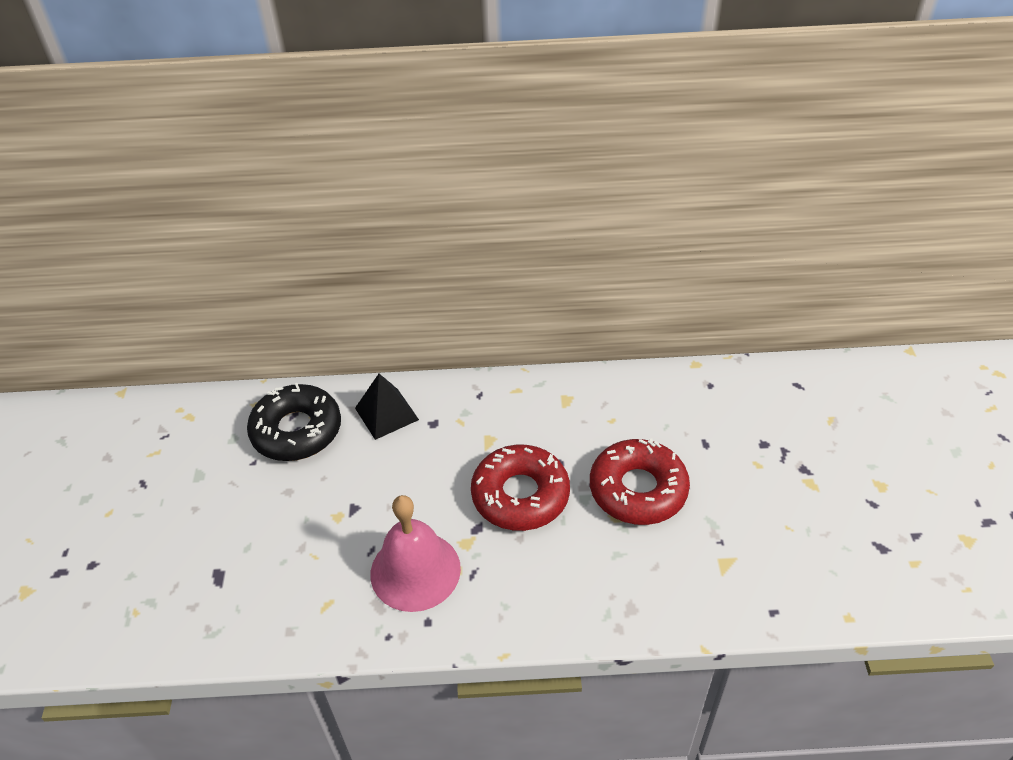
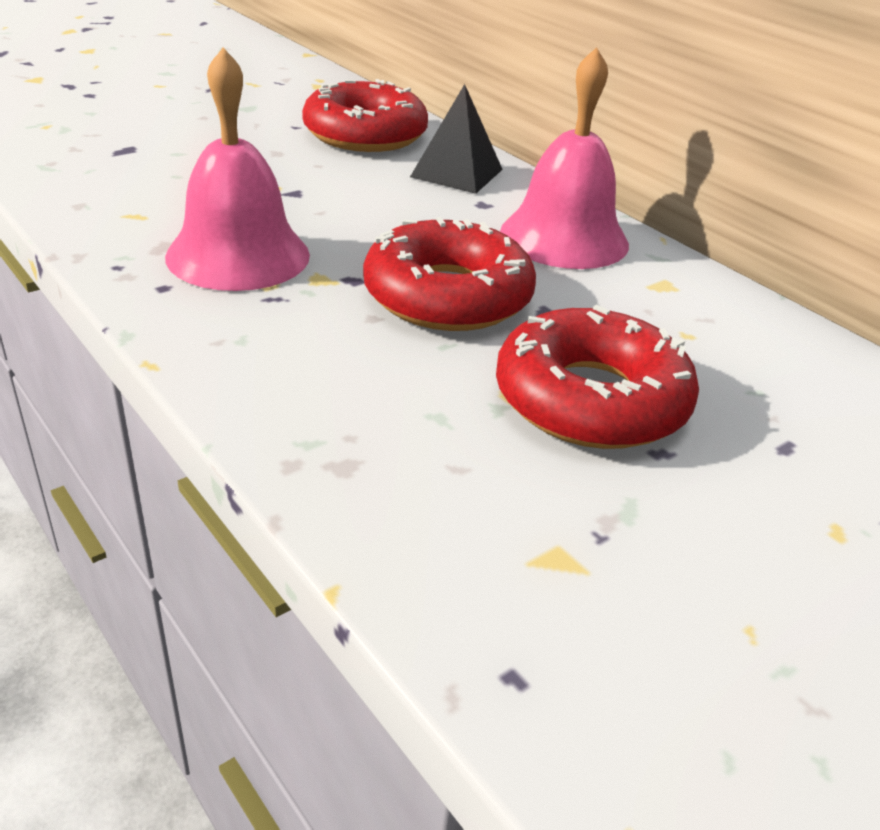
camera: 50 degrees right, 10 degrees down
black donut [247,383,341,461] -> red donut [302,79,428,152]
none -> pink bell [500,47,629,269]

